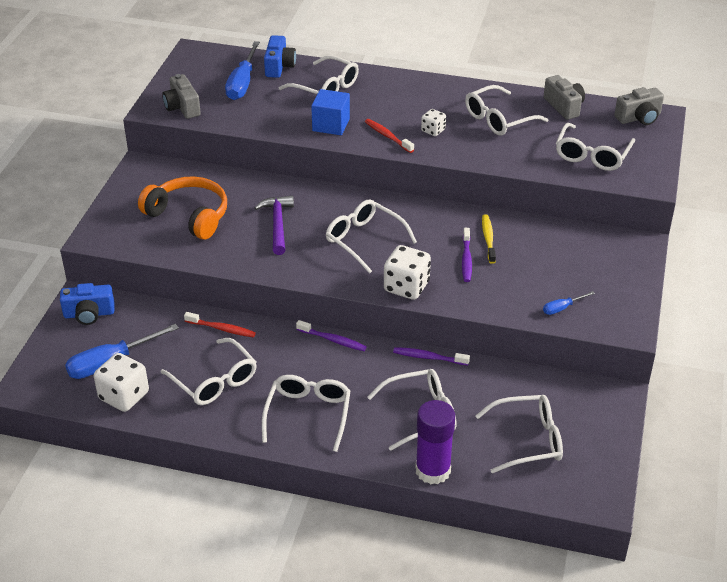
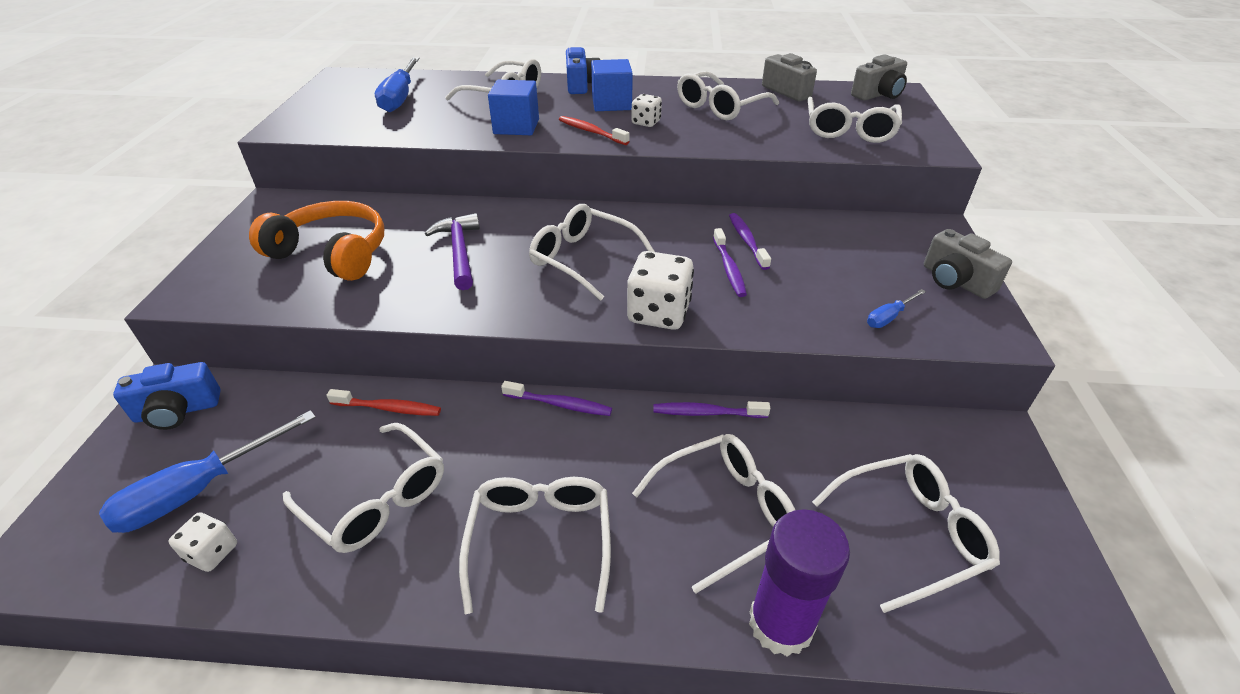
camera: 10 degrees left, 0 degrees up
white dice [94,353,149,412] -> white dice [169,512,237,572], size x0.56
grey camera [162,74,201,119] -> grey camera moved to [924,229,1012,299]
blue camera [264,35,296,78] -> blue camera moved to [566,47,600,94]
yellow toothbrush [482,214,496,264] -> purple toothbrush [729,213,771,270]
none -> blue cube [591,59,633,111]

